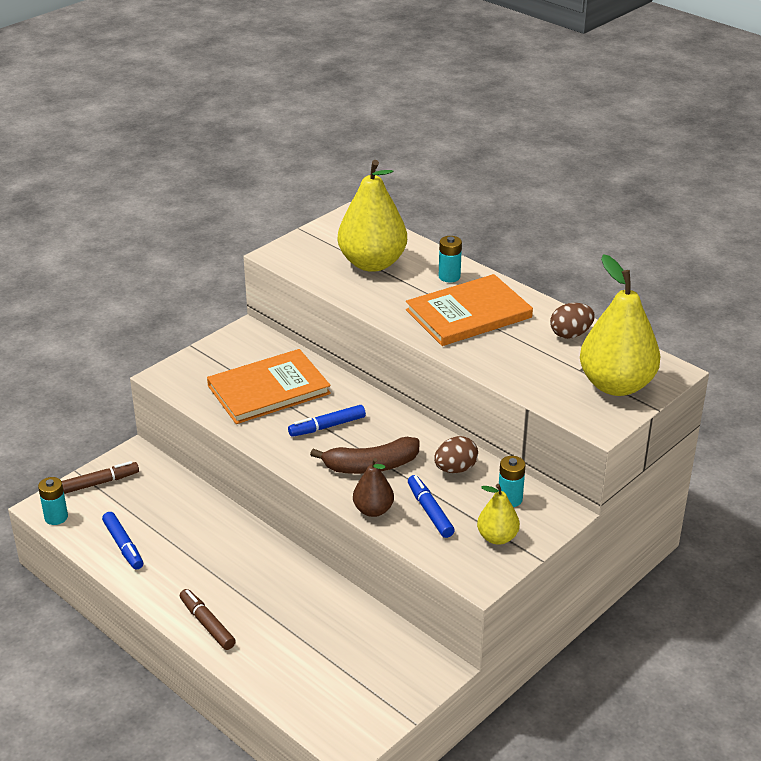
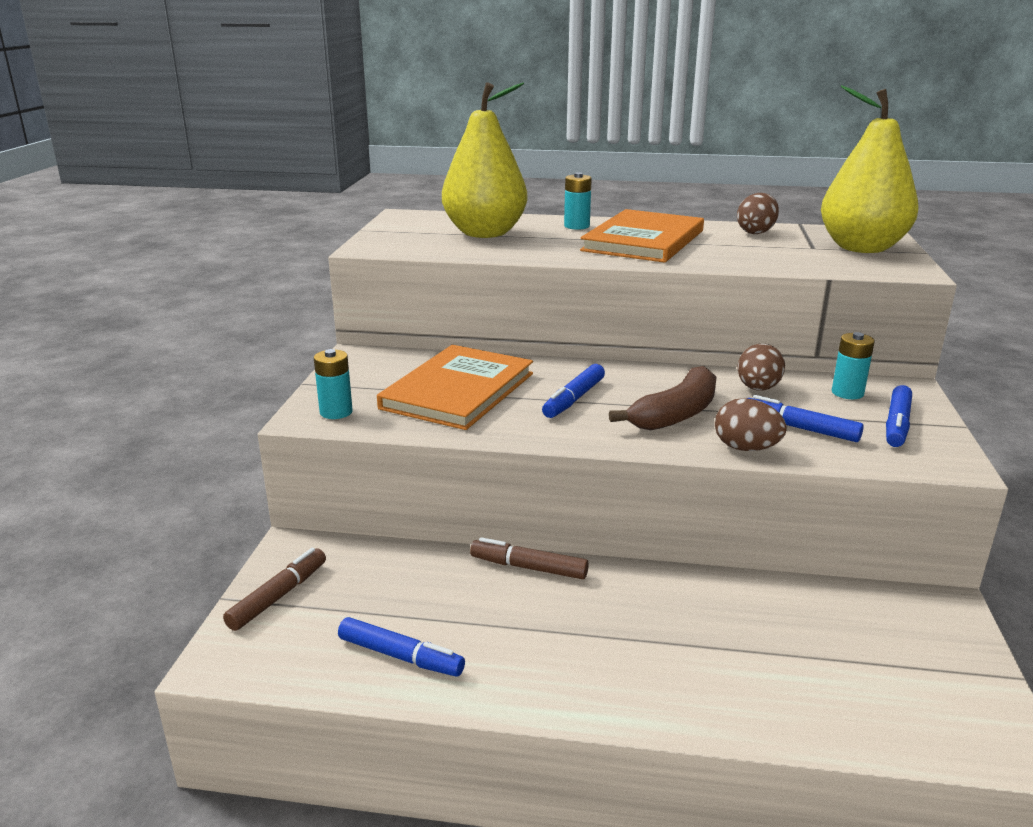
camera: 35 degrees left, 10 degrees down
turquoise battery [38,477,68,525] -> turquoise battery moved to [314,349,353,419]
brown marker [180,589,236,650] -> brown marker moved to [470,537,589,579]
brown pear [353,458,394,517] -> brown egg [715,398,787,451]
yellow pear [477,484,520,545] -> blue marker [886,385,912,447]

